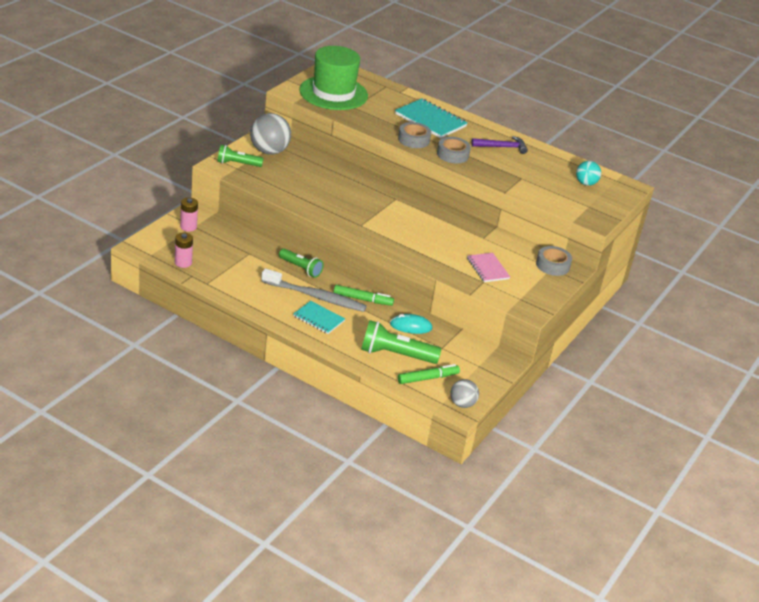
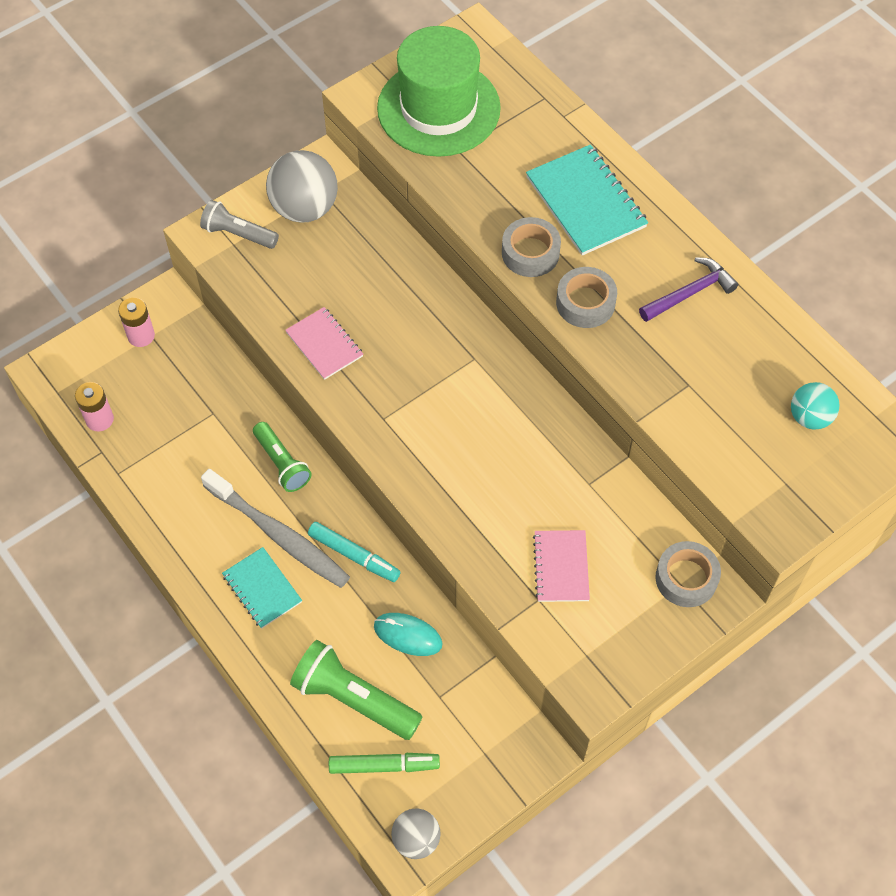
camera: 25 degrees right, 25 degrees up
green flashlight [217,145,264,167] -> grey flashlight [200,200,279,249]
green marker [334,285,394,306] -> turquoise marker [308,522,400,582]
purple hammer [471,136,528,154] -> purple hammer turned 45 degrees counterclockwise [639,257,738,322]
none -> pink notebook [285,307,363,380]

